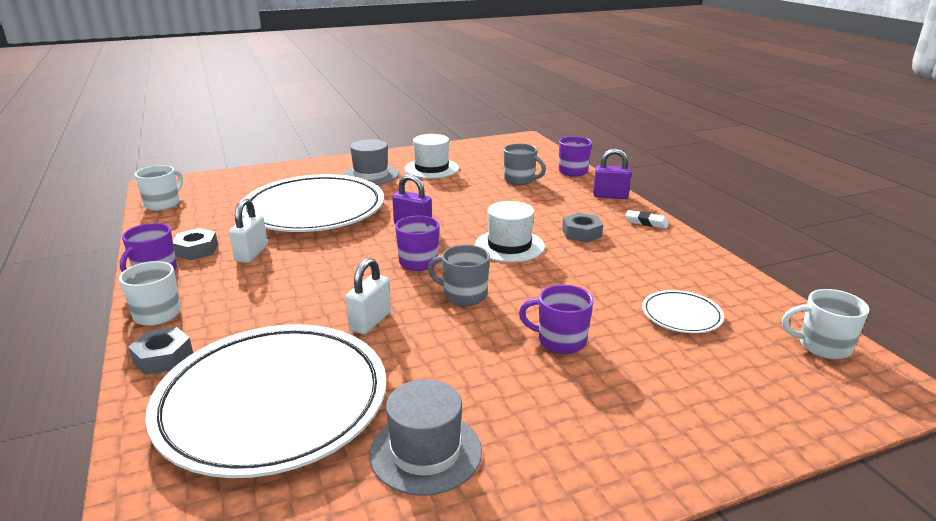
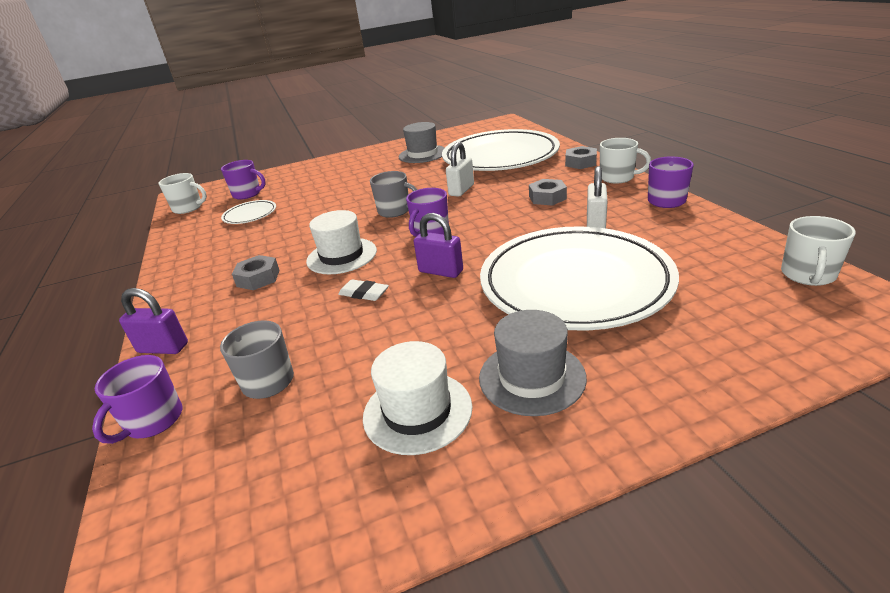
camera: 175 degrees left, 5 degrees up
grey nut [173,228,218,260] -> grey nut moved to [529,179,567,206]
purple mug [519,284,593,354] -> purple mug moved to [221,160,266,200]
white eraser [625,210,669,229] -> white eraser moved to [338,279,389,301]

